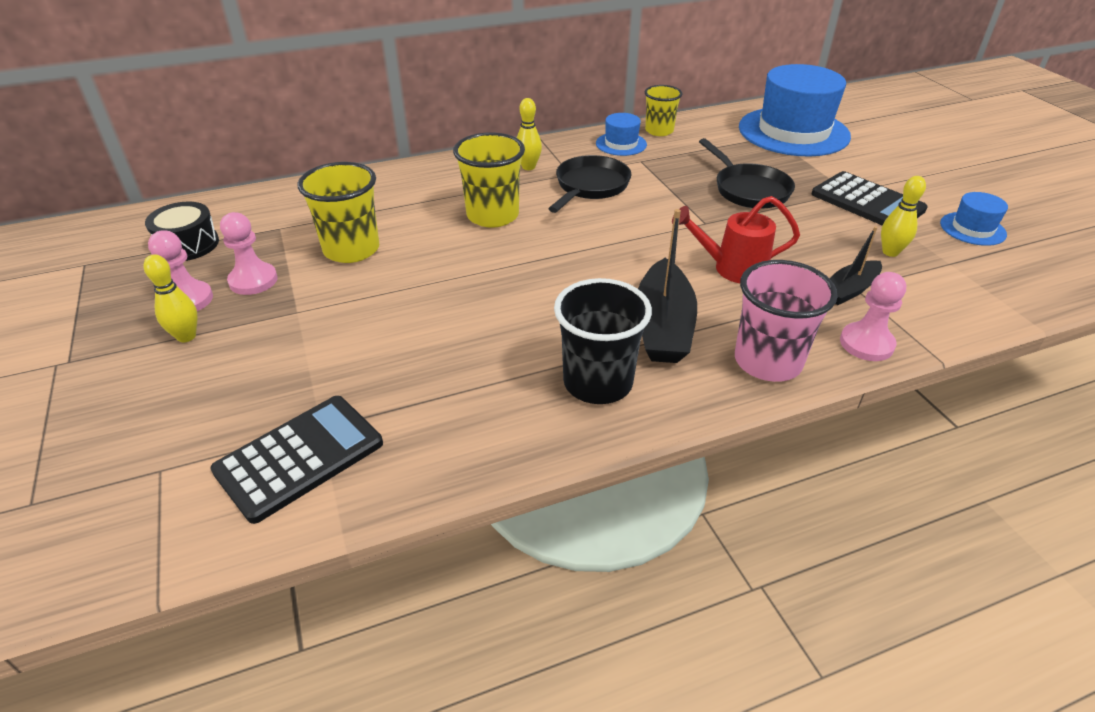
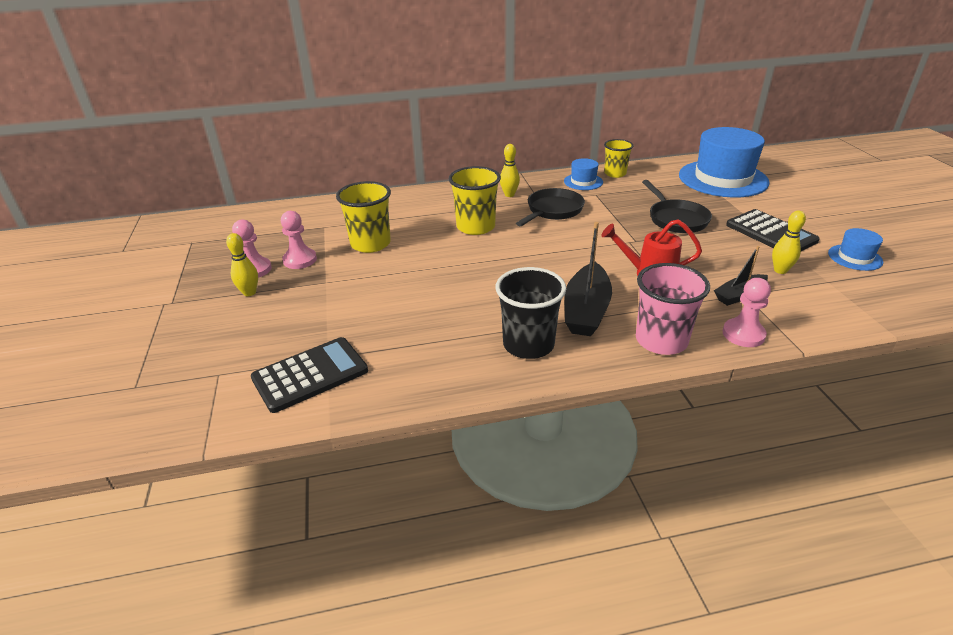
camera: 10 degrees right, 5 degrees down
black drum [145,202,219,261] -> none

